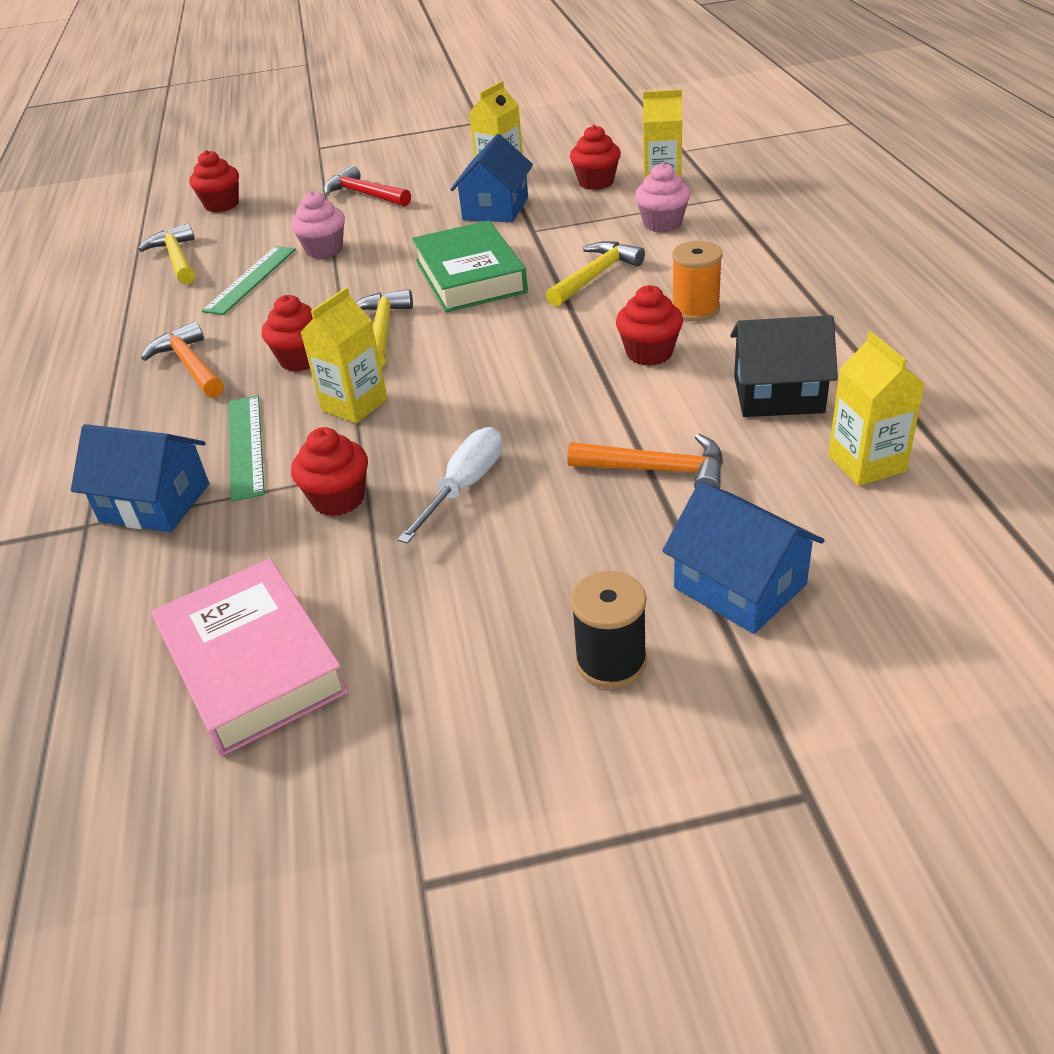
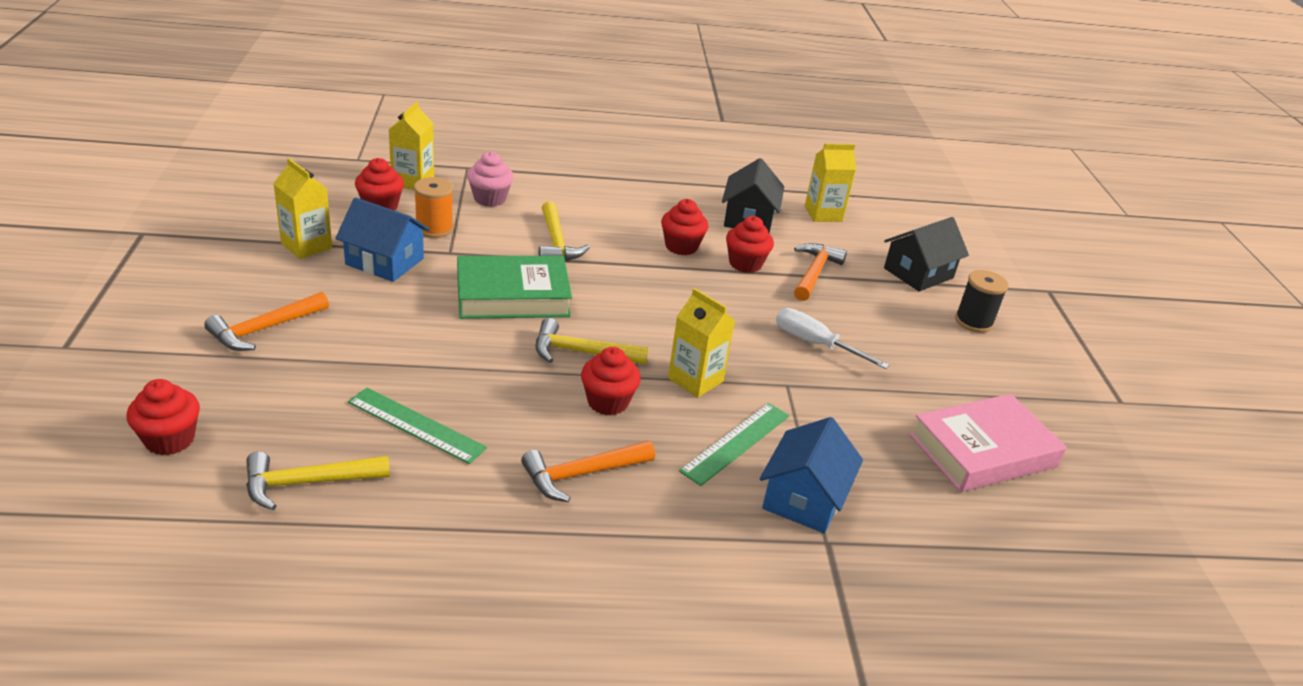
camera: 90 degrees left, 5 degrees down
green ruler [229,395,265,502] -> green ruler turned 45 degrees counterclockwise [679,403,789,486]
pink cupcake [291,191,345,259] -> none
red cupcake [291,427,368,516] -> red cupcake moved to [726,216,774,273]
red hammer [324,165,411,207] -> orange hammer [204,292,329,351]
yellow hammer [546,241,645,307] -> yellow hammer turned 150 degrees counterclockwise [539,202,590,261]
blue house [662,482,825,634] -> black house [884,217,969,292]
orange spool [672,241,723,321] -> orange spool moved to [414,177,453,238]

